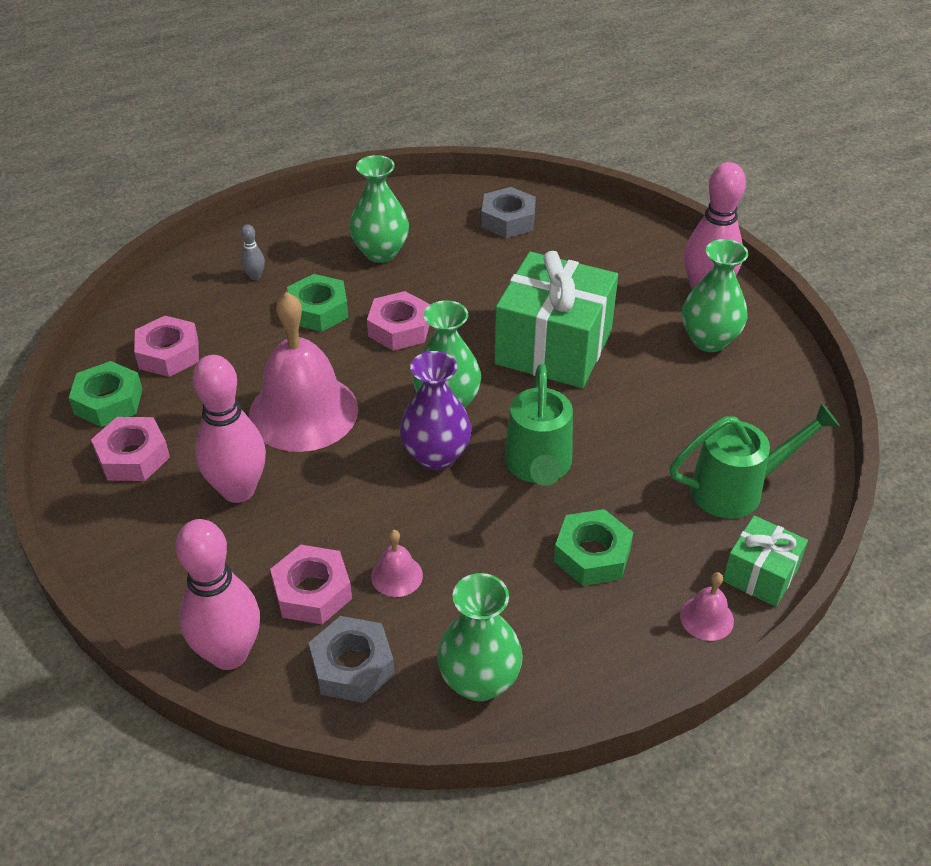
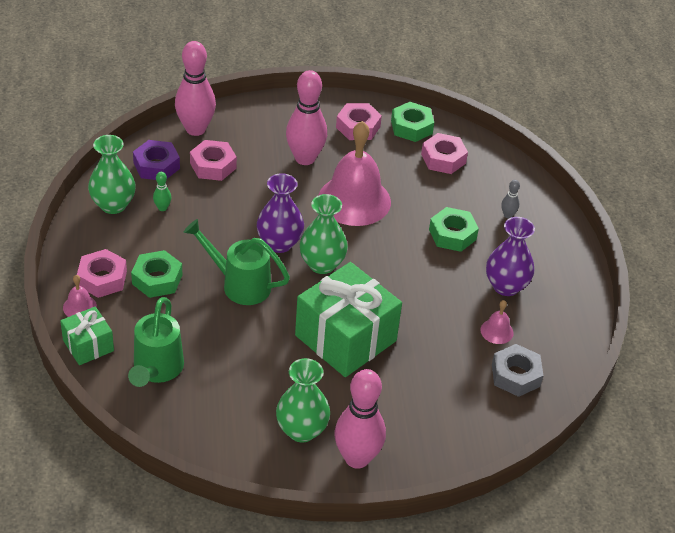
camera: 110 degrees right, 0 degrees up
grey nut [309,616,395,703] -> purple nut [133,140,180,180]
green vase [350,155,409,263] -> purple vase [486,217,535,296]
pink nut [367,291,430,351] -> pink nut moved to [77,249,127,298]
pink bell [371,530,423,597] -> pink bell moved to [480,300,514,344]
none -> green bowling pin [153,172,171,211]

